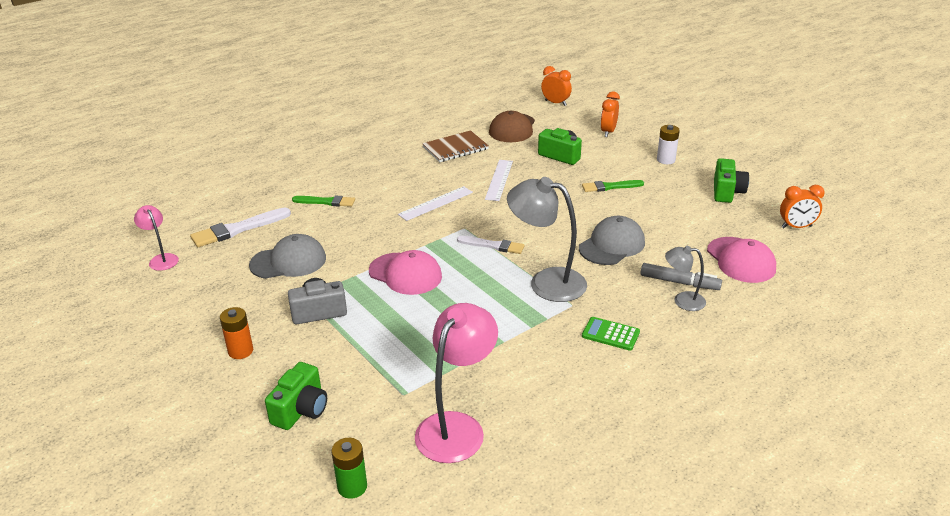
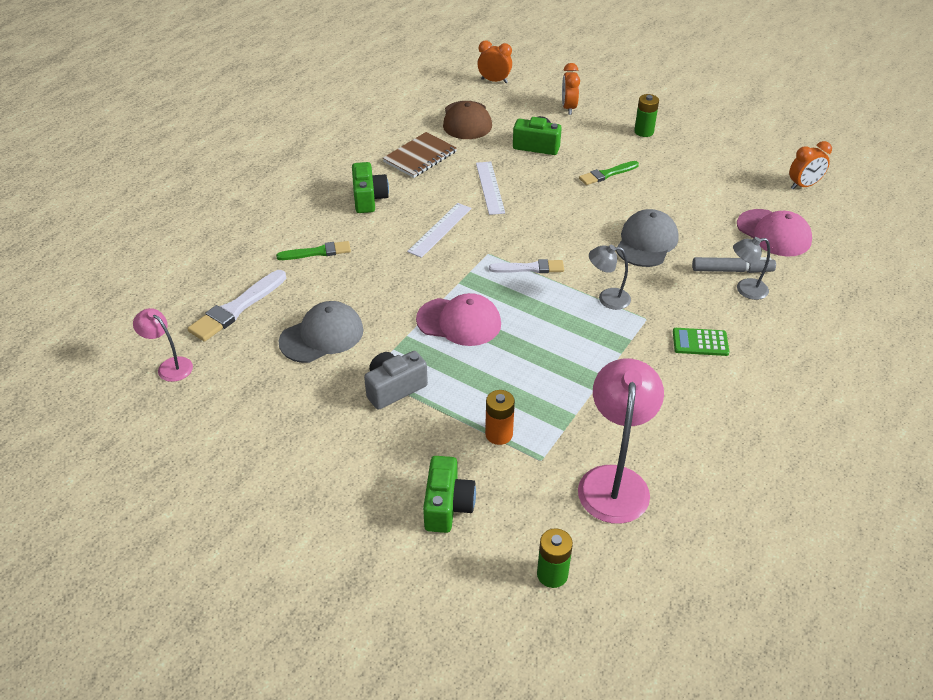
camera: 20 degrees left, 10 degrees up
orange battery [220,307,253,359] -> orange battery moved to [485,390,515,445]
grey lamp [507,177,587,302] -> grey lamp [589,245,631,310], size x0.54
white battery [657,125,680,164] -> green battery [634,94,659,137]
green camera [714,158,749,203] -> green camera moved to [352,162,389,213]

